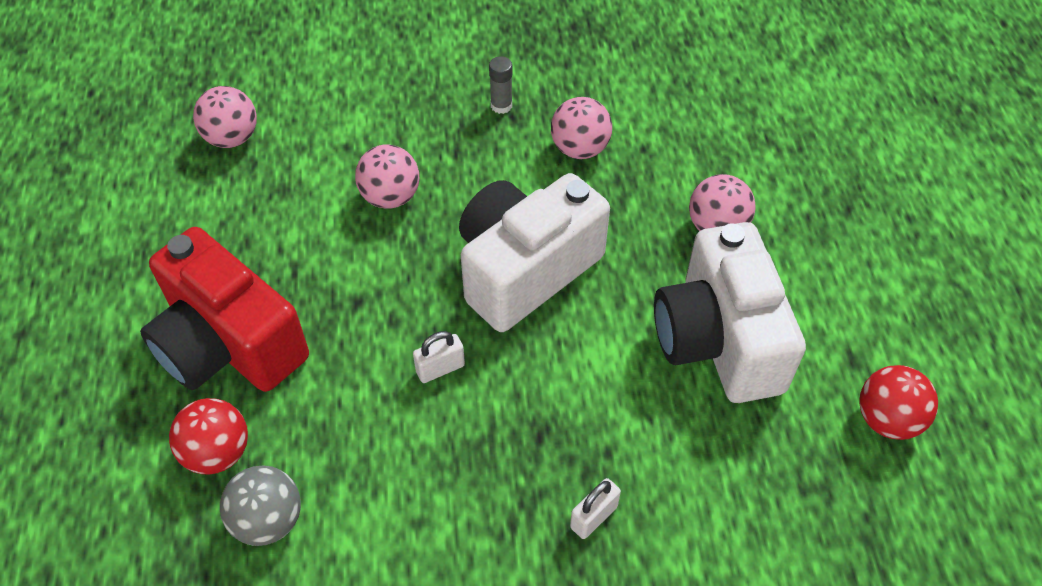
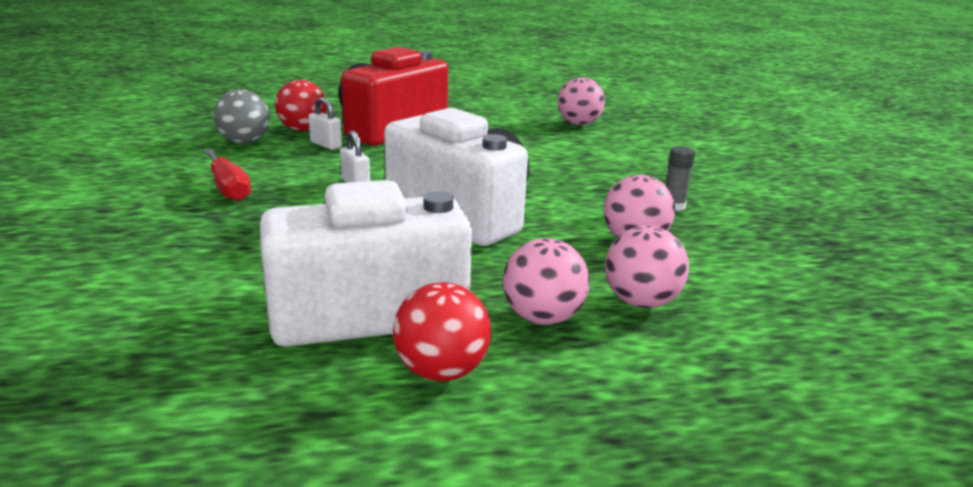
camera: 85 degrees right, 30 degrees down
pink ball [355,144,419,209] -> pink ball moved to [605,226,689,308]
white padlock [570,478,621,539] -> white padlock moved to [309,97,342,150]
red ball [860,365,938,440] -> red ball moved to [393,282,491,381]
none -> red screwdriver [203,149,251,201]

